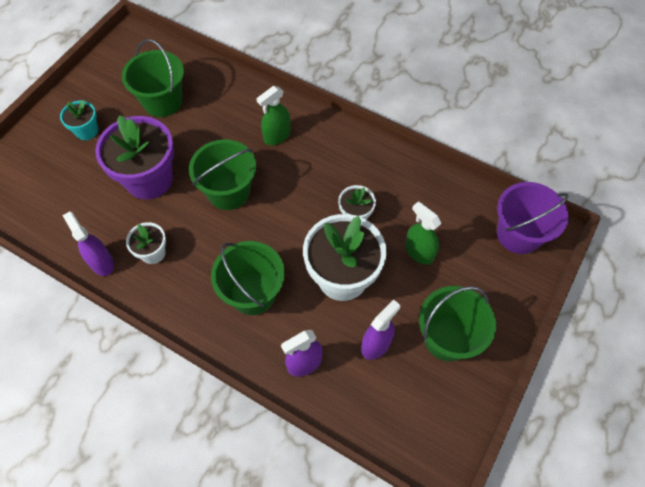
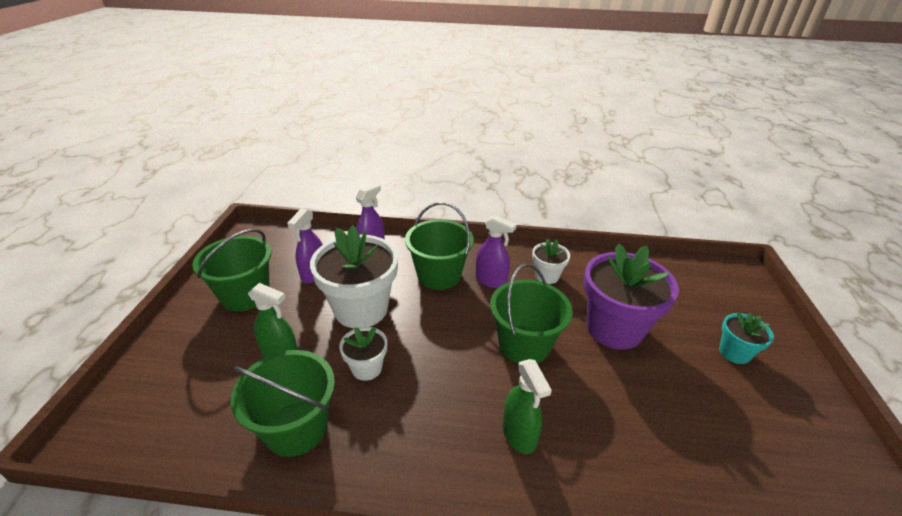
camera: 155 degrees right, 25 degrees down
purple spray bottle [62,212,114,276] -> purple spray bottle moved to [476,215,517,288]
green bucket [122,39,184,117] -> green bucket moved to [230,350,335,457]
green spray bottle [256,86,291,145] -> green spray bottle turned 135 degrees clockwise [503,359,552,454]
purple bucket [497,182,569,254] -> none

